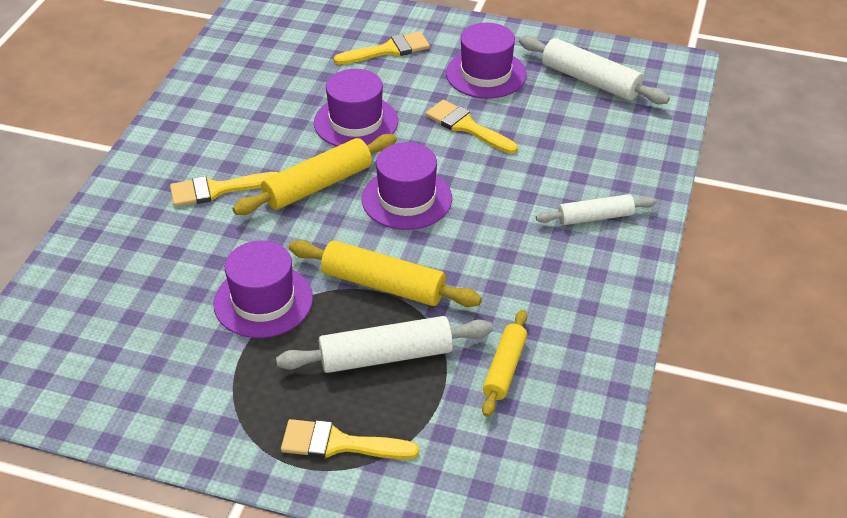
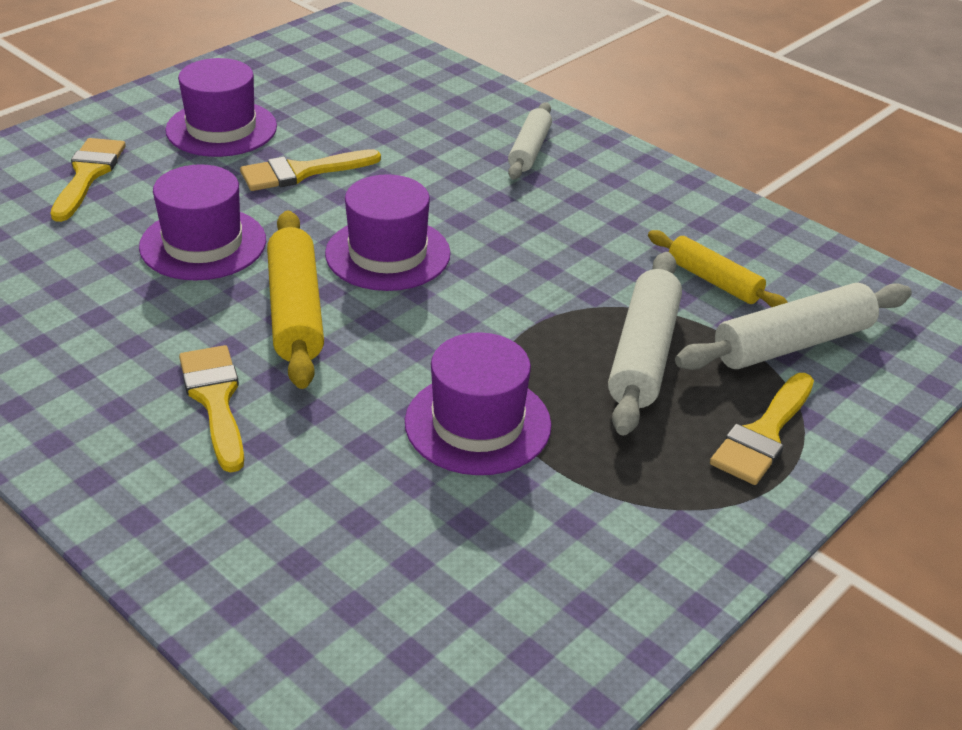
camera: 65 degrees left, 5 degrees down
yellow brush [170,172,279,207] -> yellow brush turned 150 degrees clockwise [179,345,244,473]
yellow rolling pin [289,240,482,307] -> none
white rolling pin [519,35,670,104] -> white rolling pin moved to [675,283,912,370]

